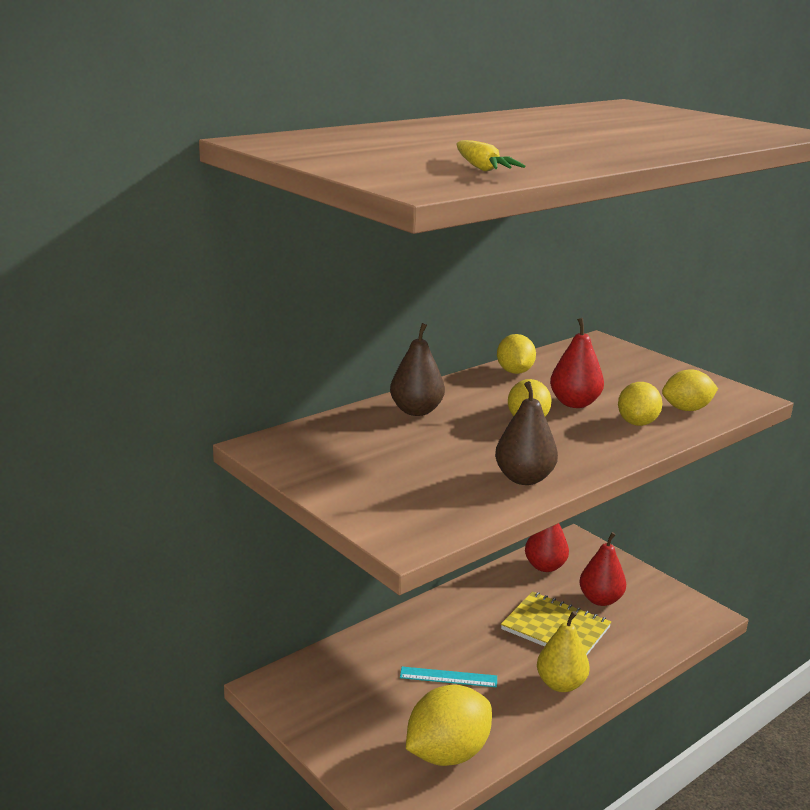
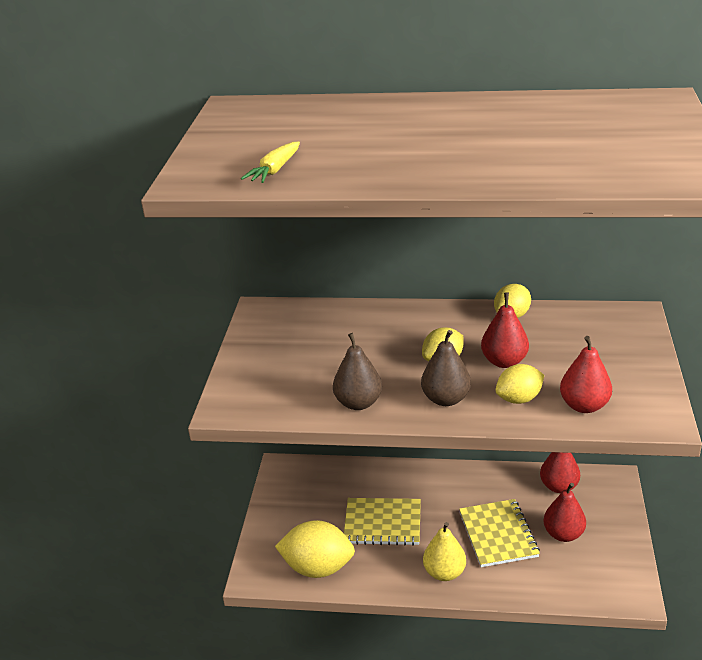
camera: 50 degrees right, 10 degrees up
brown pear [390,323,445,416] -> brown pear moved to [421,330,471,406]
turquoise ruler [400,667,497,688] -> yellow notebook [344,498,421,546]
yellow lemon [662,369,718,411] -> red pear [560,336,612,413]

